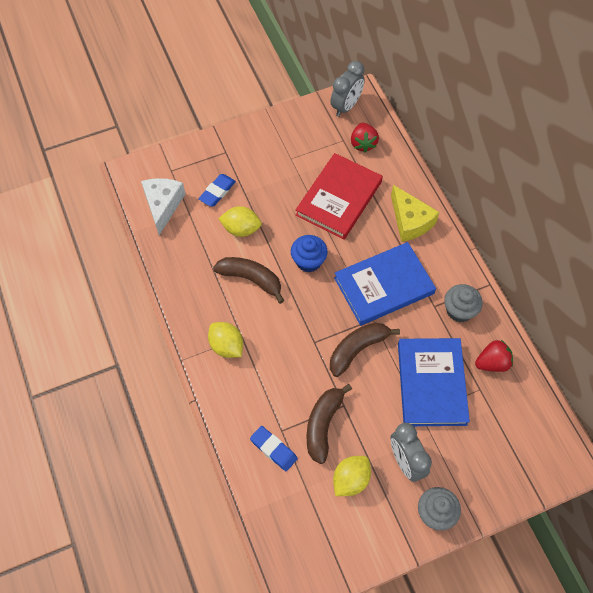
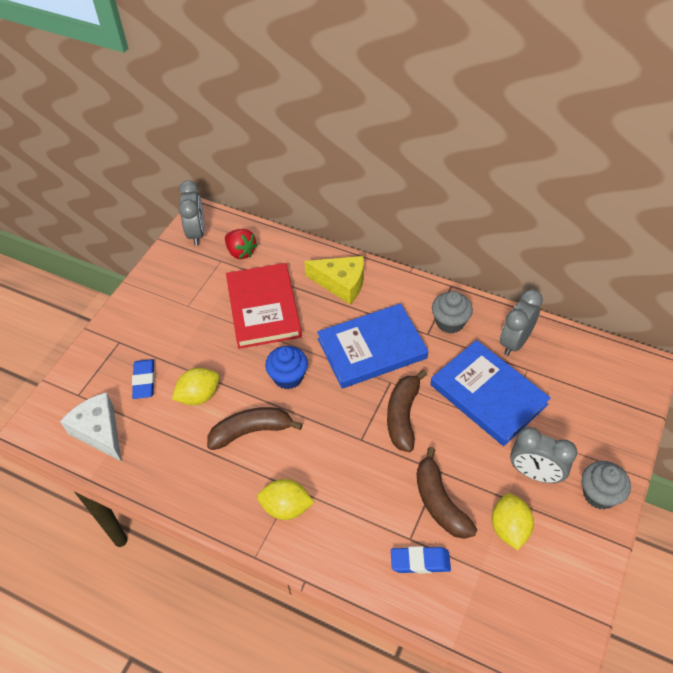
camera: 40 degrees left, 10 degrees down
blue book [334,242,436,326] -> blue book turned 45 degrees clockwise [317,303,428,389]
red strawberry [475,340,513,372] -> grey clock [500,289,543,356]

